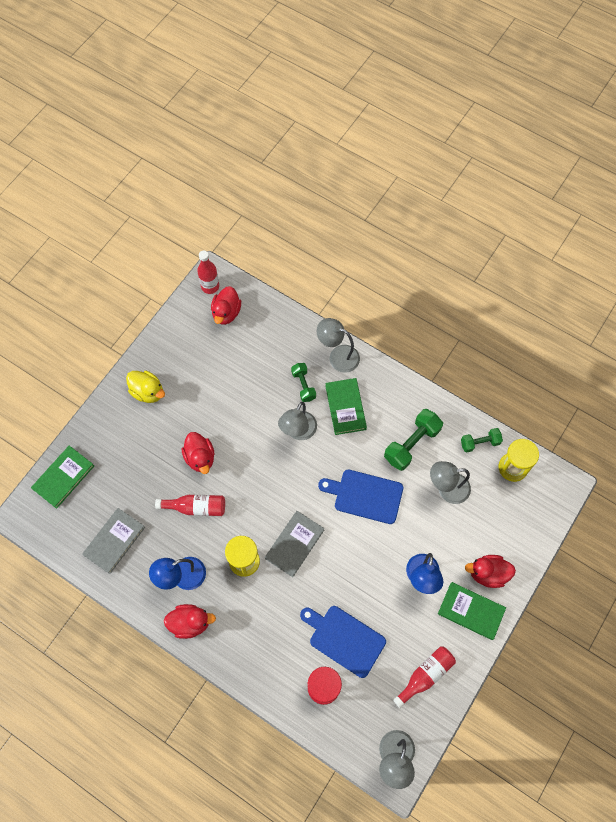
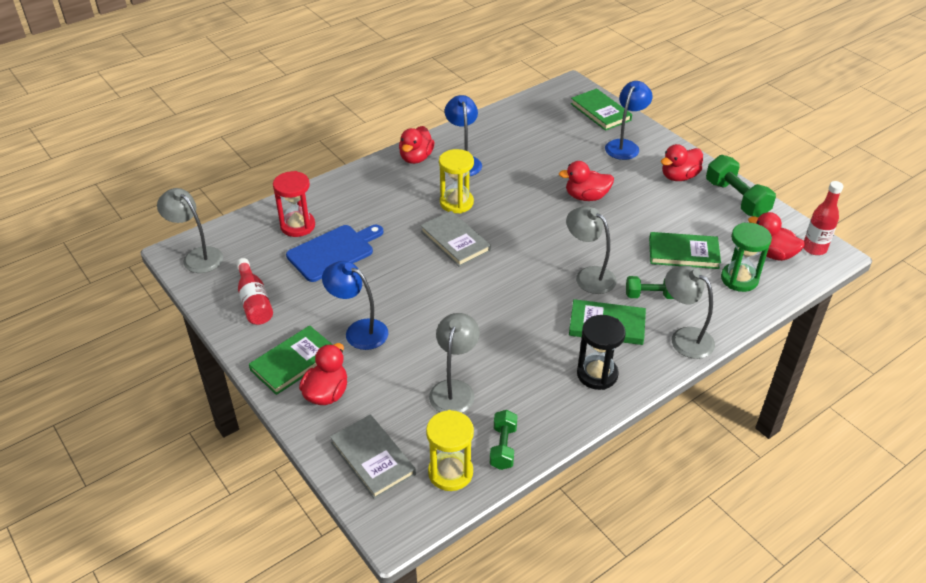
camera: 110 degrees right, 25 degrees down
grey book [82,508,145,574] -> grey book moved to [330,414,416,499]
yellow duck [126,371,165,403] -> red duck [661,144,703,181]
red bottle [155,495,225,516] -> none
grey lamp [317,318,360,373] -> grey lamp turned 90 degrees counterclockwise [665,266,715,359]
blue cutting board [318,470,403,524] -> none
green dumbbell [384,409,443,471] -> green dumbbell moved to [706,155,776,217]
none -> black hourglass [577,315,626,390]
none -> blue lamp [605,81,653,160]
none -> green book [649,232,721,269]
none -> green hourglass [721,223,772,292]

